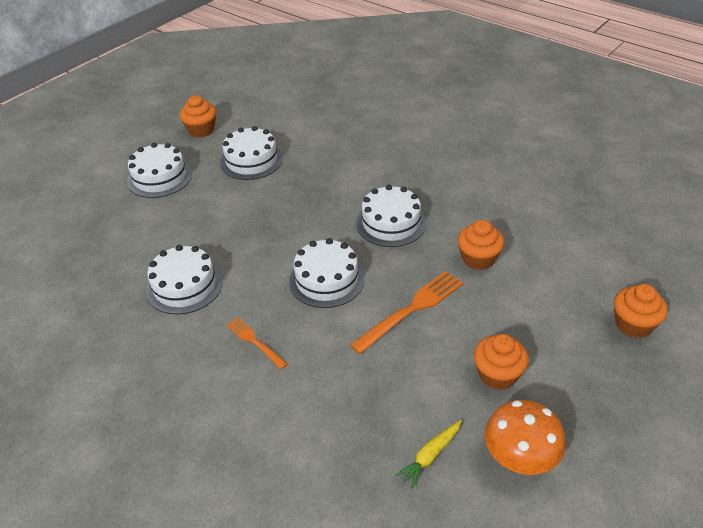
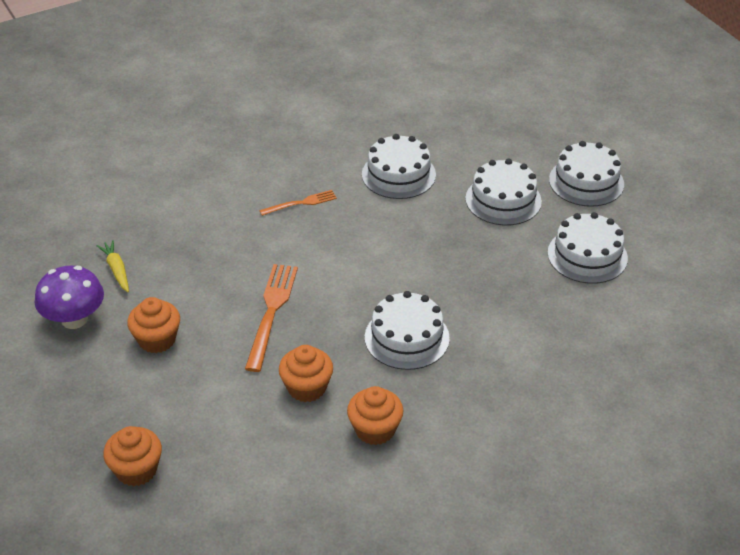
camera: 110 degrees right, 0 degrees up
orange cupcake [180,95,216,137] -> orange cupcake moved to [347,386,403,445]
white cake [289,238,365,308] -> white cake moved to [465,158,542,226]
orange fork [350,271,463,354] -> orange fork turned 150 degrees counterclockwise [245,264,298,372]
orange mushroom [484,400,566,475] -> purple mushroom [35,265,104,329]

